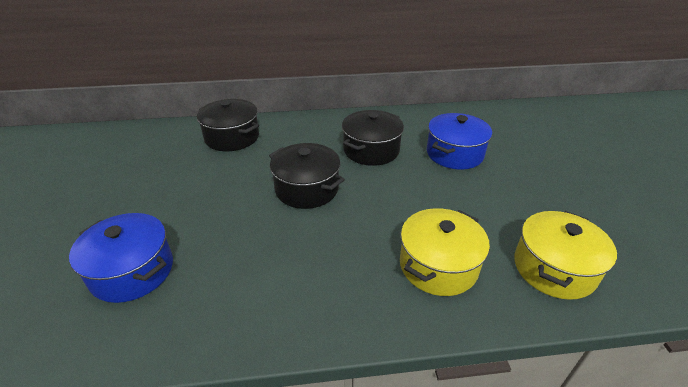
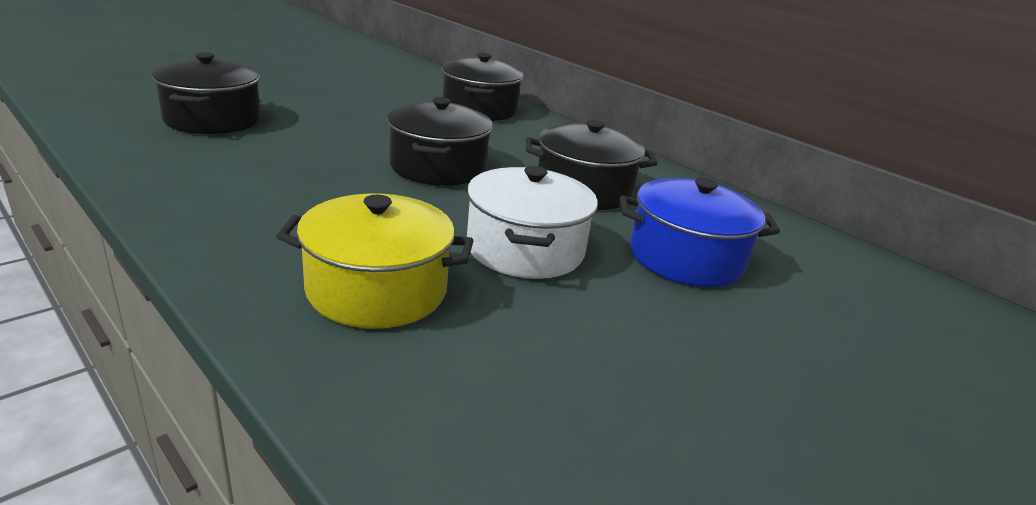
camera: 50 degrees right, 10 degrees down
blue pot [69,213,173,303] -> black pot [152,52,261,134]
yellow pot [514,211,617,300] -> none
none -> white pot [467,166,598,279]

